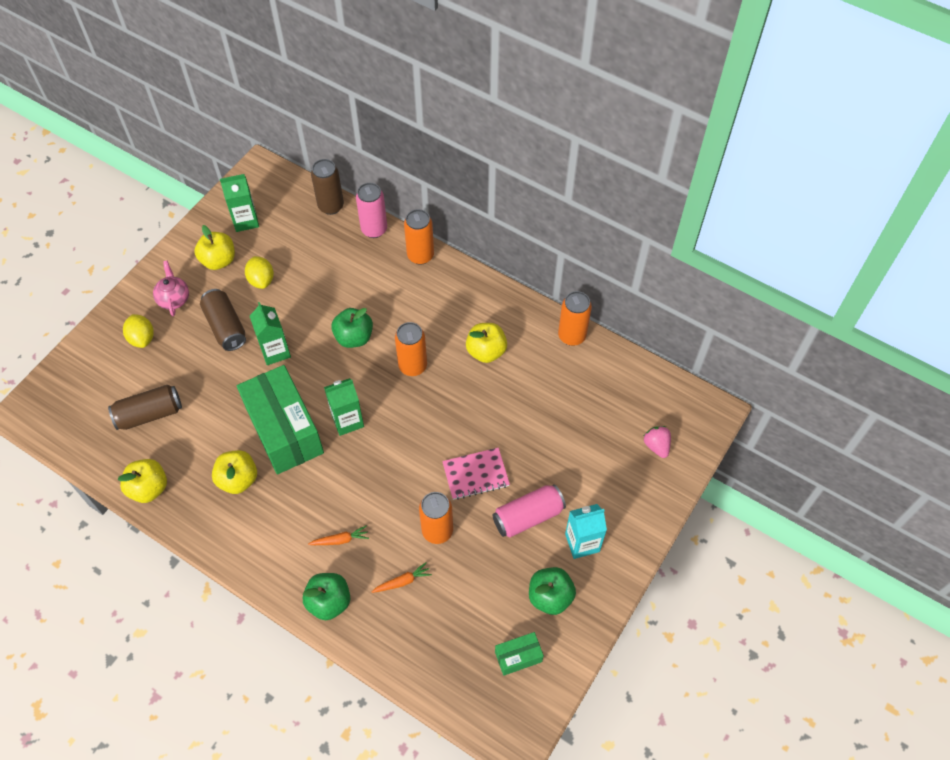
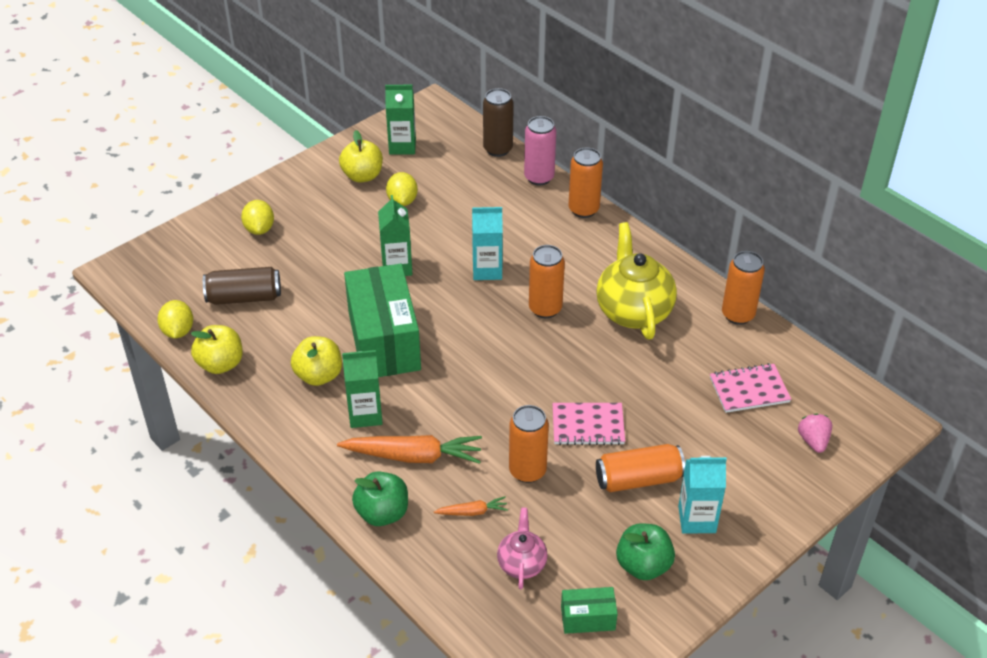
camera: 15 degrees right, 15 degrees down
pink teapot [153,261,189,316] -> pink teapot moved to [497,508,548,589]
brown can [200,289,246,351] -> none
orange carrot [308,526,369,545] -> orange carrot [337,435,482,464], size x2.02
green carton [324,378,364,436] -> green carton moved to [342,350,383,428]
green apple [331,308,373,348] -> turquoise carton [472,207,503,280]
yellow apple [466,323,507,363] -> yellow teapot [596,222,677,339]
pink can [492,484,566,537] -> orange can [596,444,685,492]
none -> yellow lemon [157,300,193,338]
none -> pink notebook [710,363,791,413]

